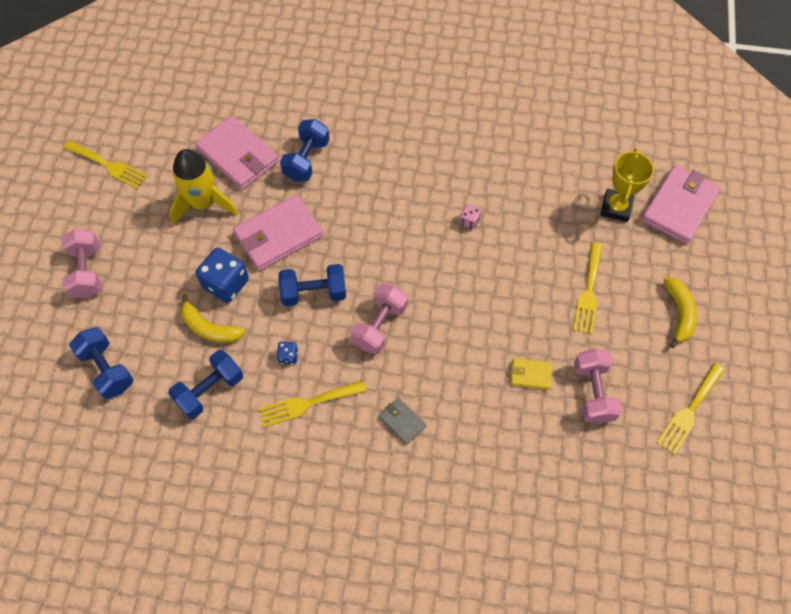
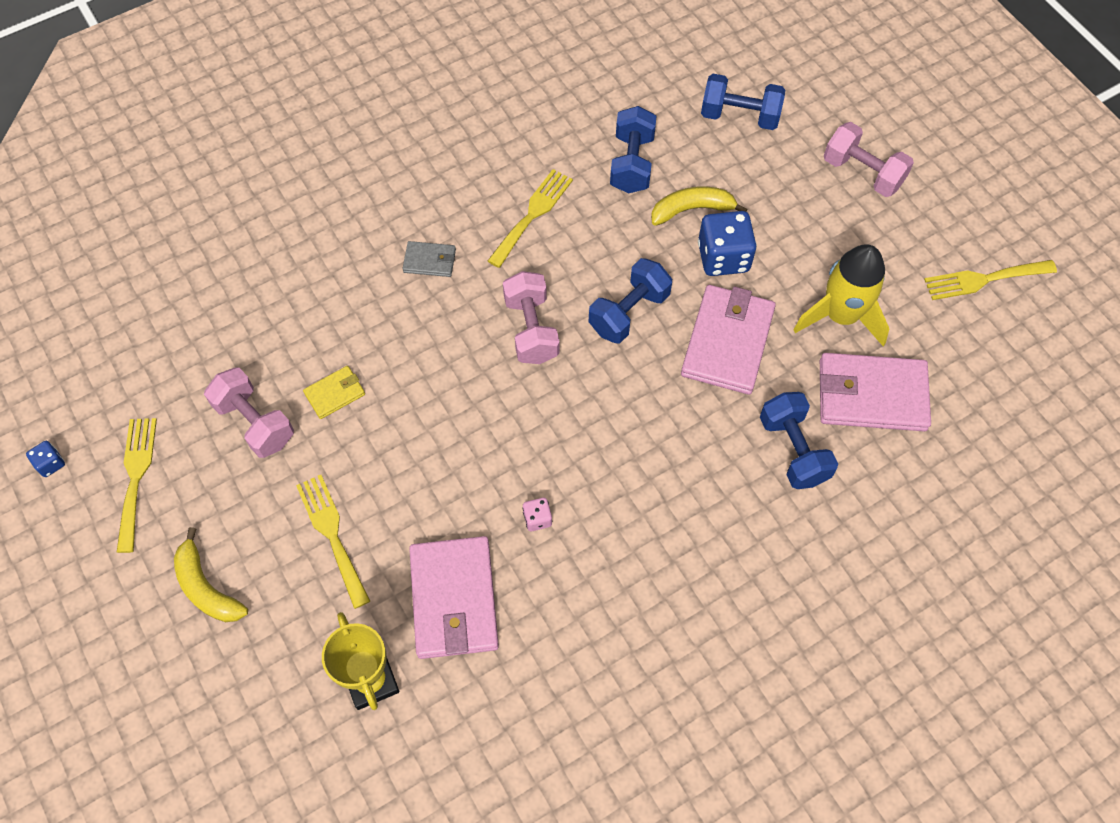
camera: 140 degrees right, 0 degrees up
blue dice [277,342,298,364] -> blue dice moved to [26,441,65,477]
pink wallet [641,165,720,244] -> pink wallet moved to [409,536,499,659]

